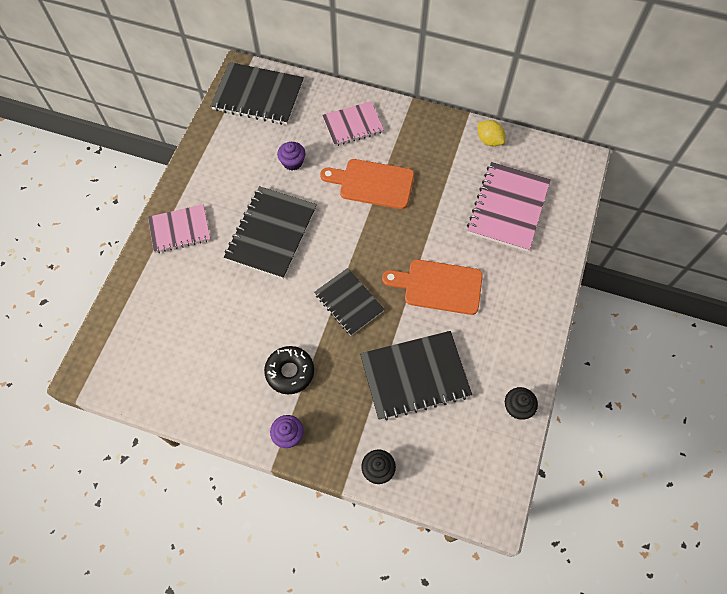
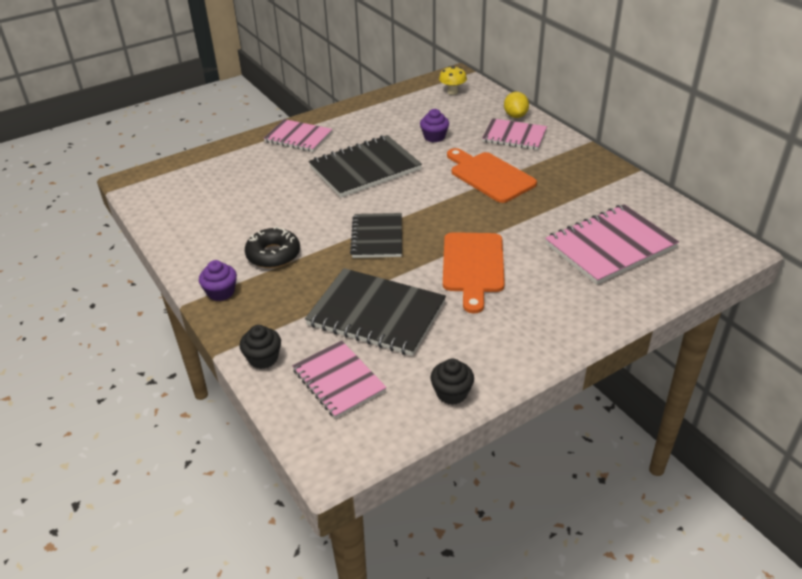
camera: 40 degrees right, 25 degrees down
black notebook [211,62,304,125] -> yellow mushroom [439,66,467,95]
orange cutting board [382,259,483,315] -> orange cutting board turned 135 degrees counterclockwise [443,232,505,314]
yellow lemon [478,120,506,146] -> yellow lemon moved to [504,92,529,118]
none -> pink notebook [292,340,387,419]

